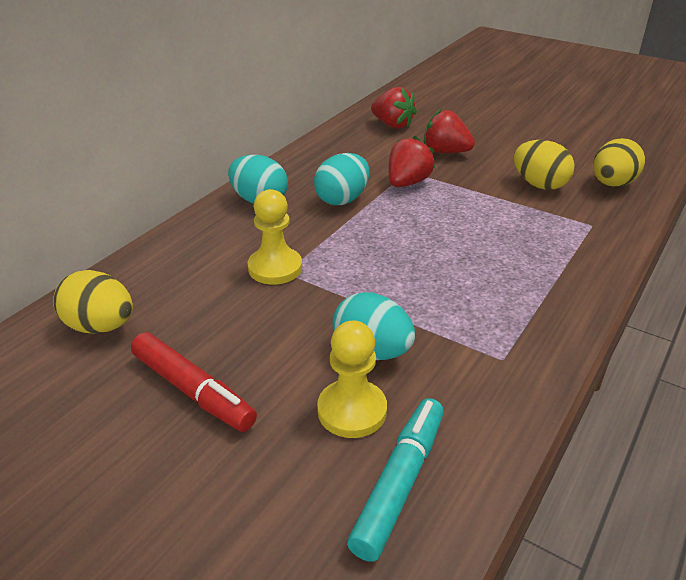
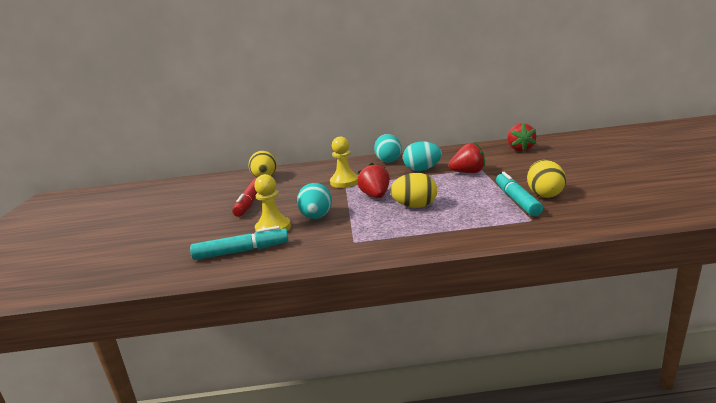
camera: 55 degrees right, 15 degrees down
red strawberry [424,109,475,153] -> red strawberry moved to [357,162,390,198]
yellow egg [593,138,645,187] -> yellow egg moved to [390,173,437,208]
none -> turquoise marker [496,172,543,216]

